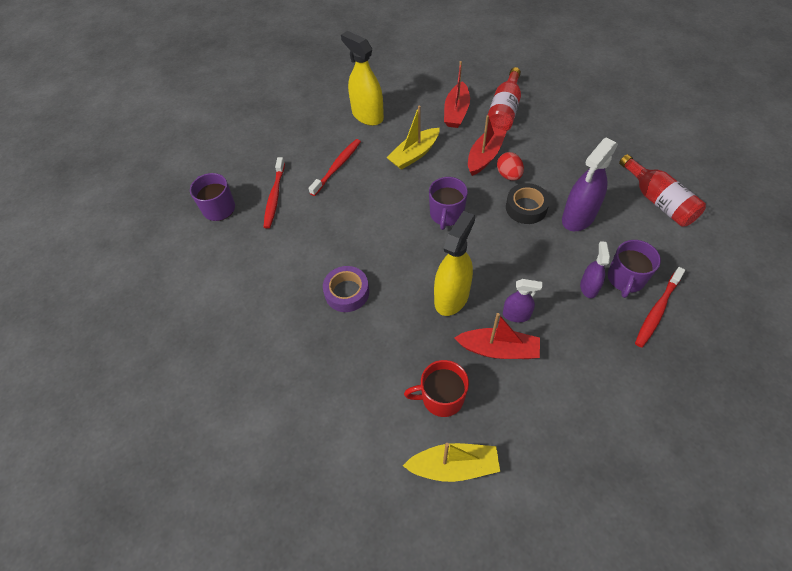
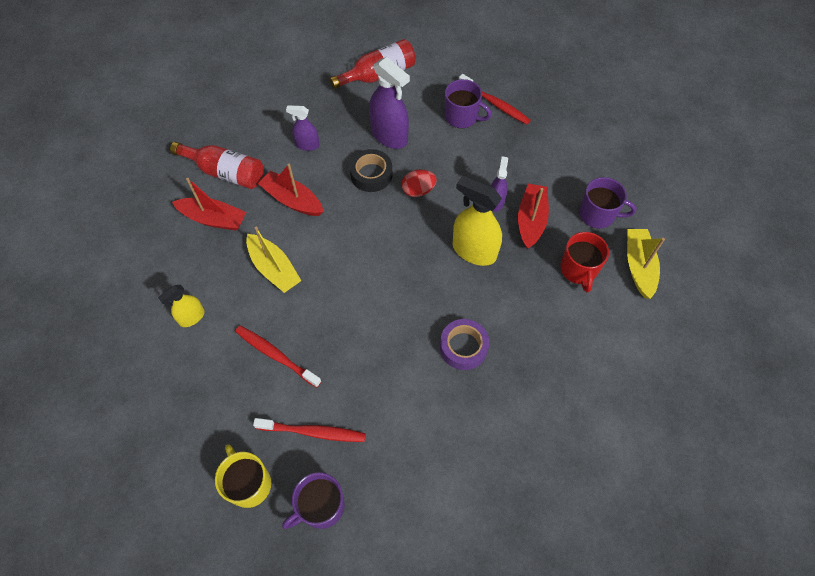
camera: 90 degrees left, 5 degrees up
yellow spray bottle [341,31,384,126] -> yellow spray bottle [158,285,205,327], size x0.56
purple mug [429,177,468,230] -> purple mug moved to [579,177,636,228]
red egg [497,152,524,181] -> red egg moved to [402,169,437,197]
purple spray bottle [580,242,610,298] -> purple spray bottle moved to [286,105,320,151]
none -> yellow mug [215,444,271,508]

